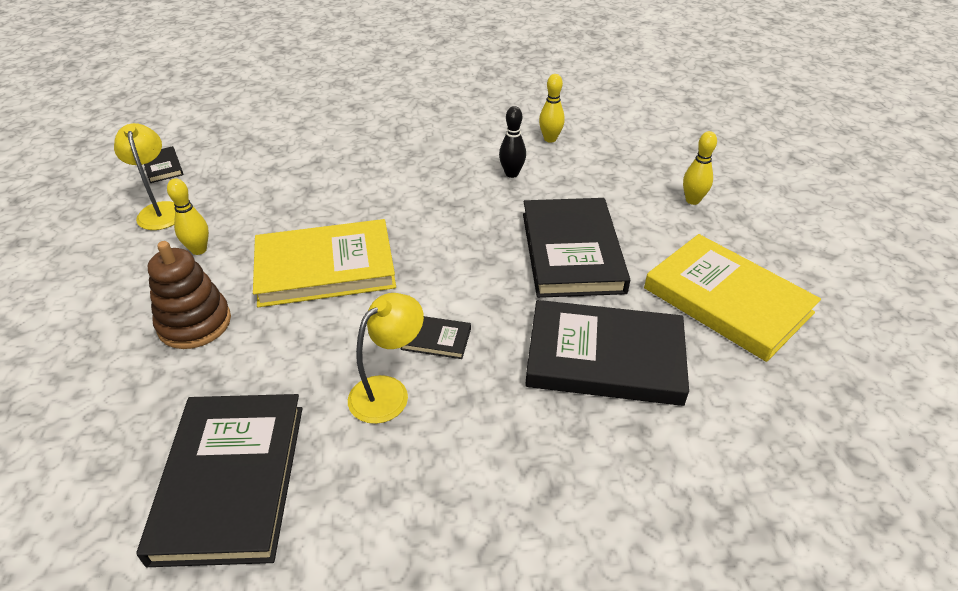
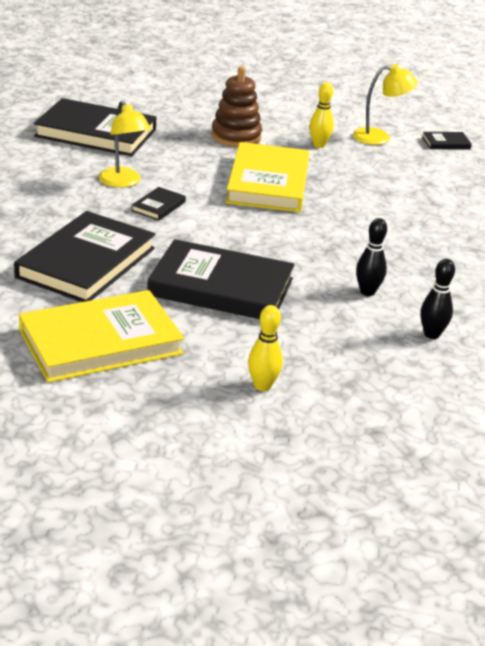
camera: 105 degrees right, 10 degrees down
yellow bowling pin [539,74,565,143] -> black bowling pin [421,259,455,339]

